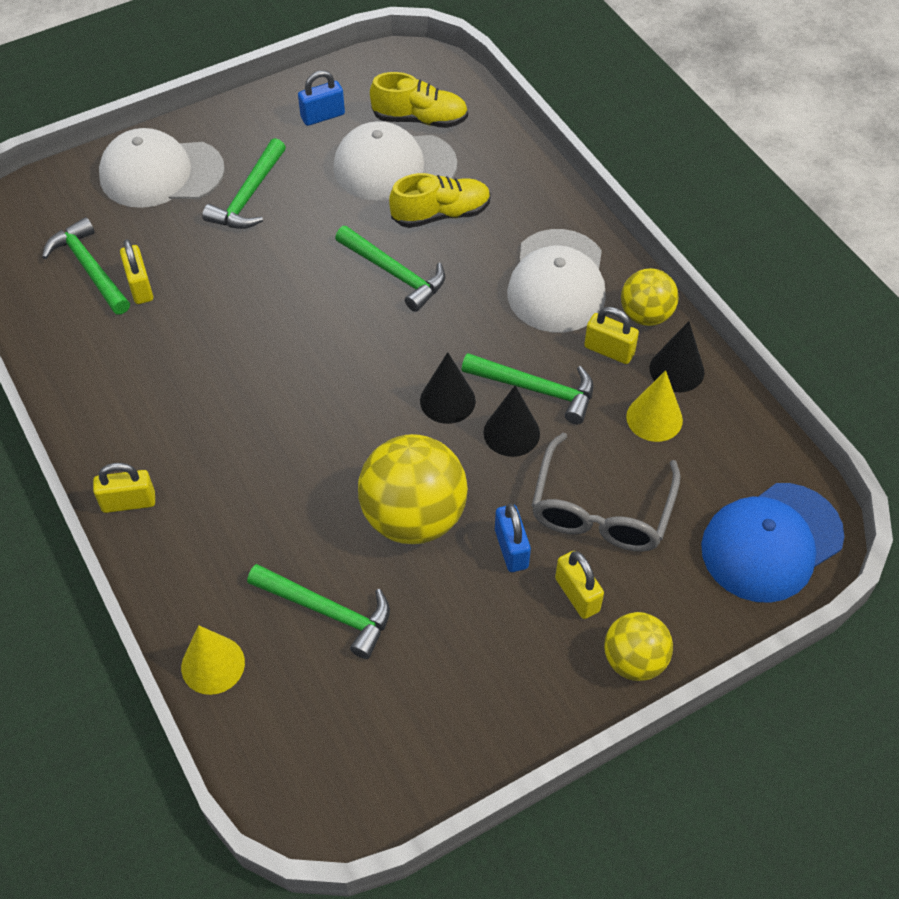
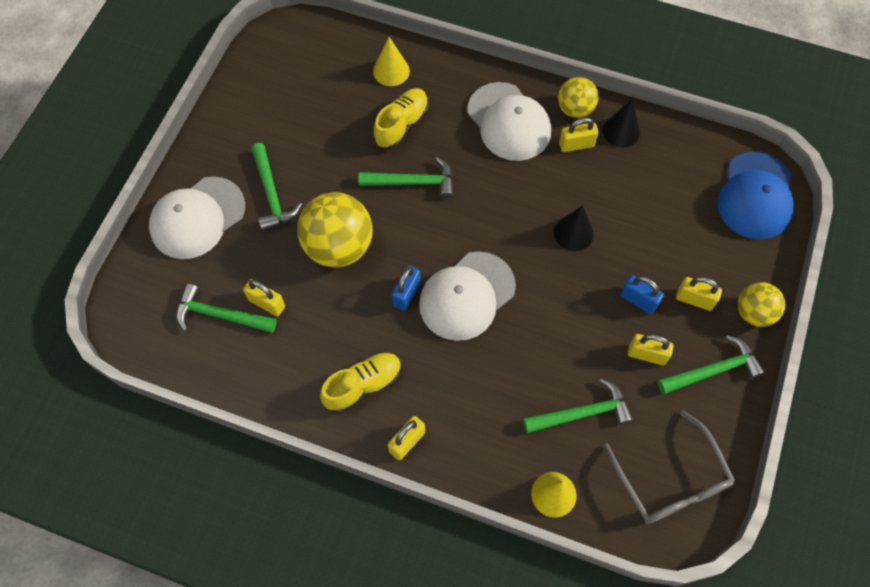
camera: 40 degrees left, 10 degrees up
blue padlock [298,70,345,126] -> blue padlock moved to [392,265,421,311]
white cap [333,121,457,201] -> white cap moved to [419,251,516,341]
yellow ball [358,434,468,544] -> yellow ball moved to [297,192,373,267]
yellow shoe [370,72,468,128] -> yellow shoe moved to [320,352,402,413]
black cone [420,352,476,424] -> none
green hammer [461,353,594,424] -> green hammer moved to [658,335,765,394]
grey glasses [532,433,681,552] -> grey glasses moved to [603,410,735,524]
yellow cone [626,370,683,442] -> yellow cone moved to [373,37,410,86]
none -> yellow padlock [628,334,674,365]

